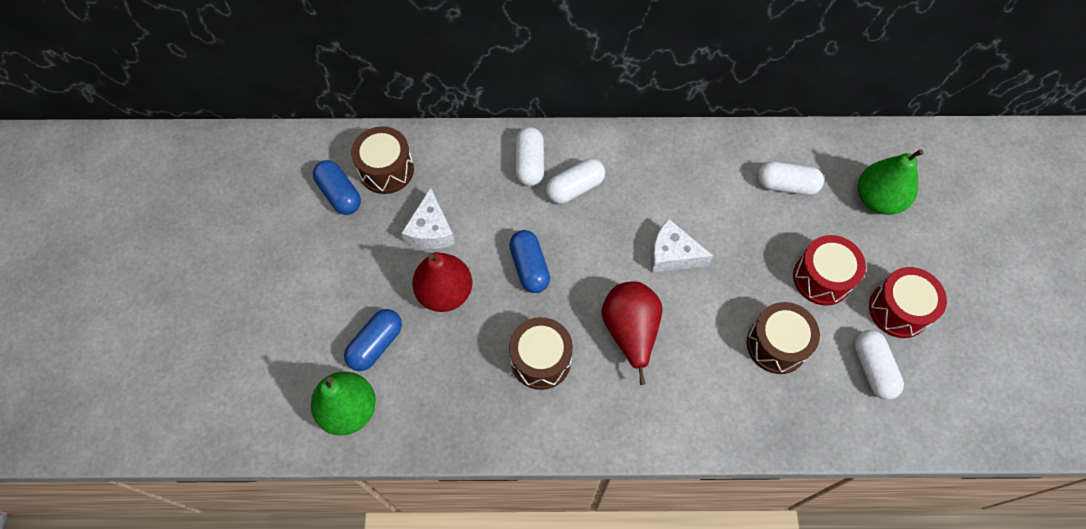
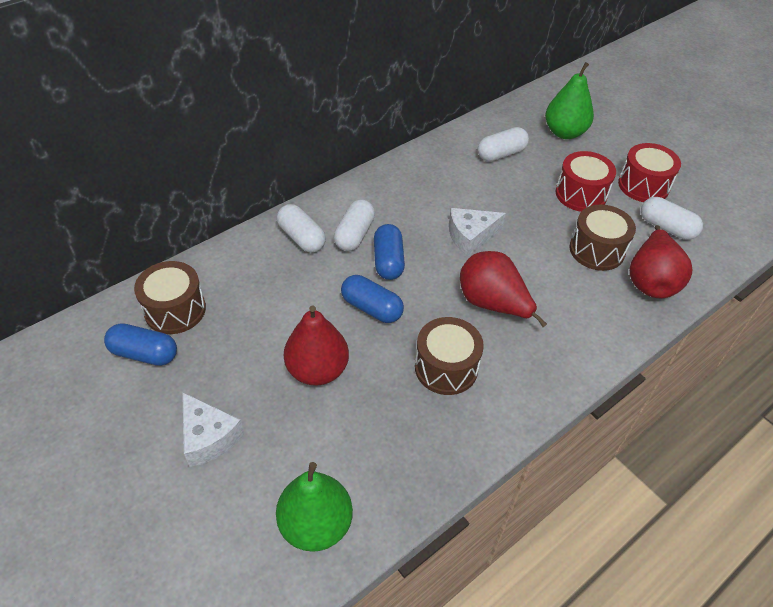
camera: 40 degrees left, 15 degrees down
blue capsule [344,309,402,371] -> blue capsule moved to [374,224,405,280]
white cheese [401,188,455,249] -> white cheese moved to [182,392,244,467]
none -> red pear [630,225,692,298]

